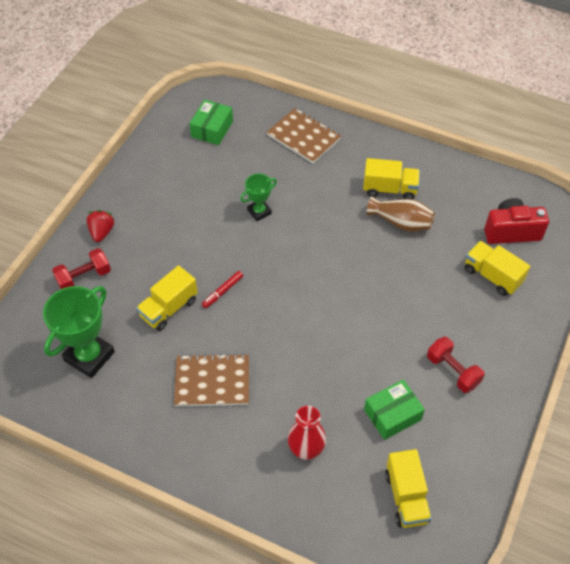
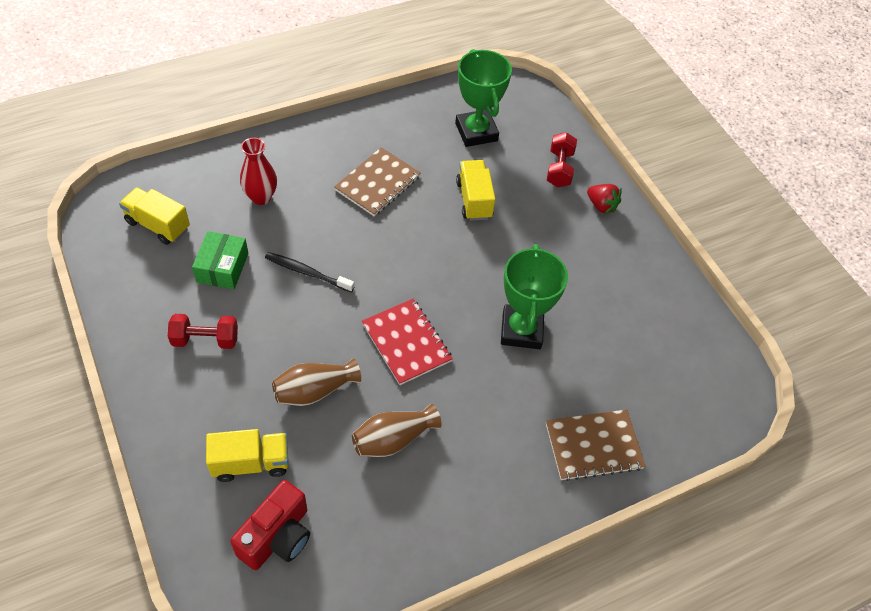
camera: 125 degrees right, 0 degrees up
green box [189,100,233,145] -> none
red marker [202,271,243,308] -> none
green trophy [240,174,277,221] -> green trophy [501,244,568,349], size x1.81
yellow truck [363,158,420,199] -> none
none -> black toothbrush [265,252,355,292]
none -> brown vase [272,358,361,406]
none -> red notebook [362,298,453,385]

